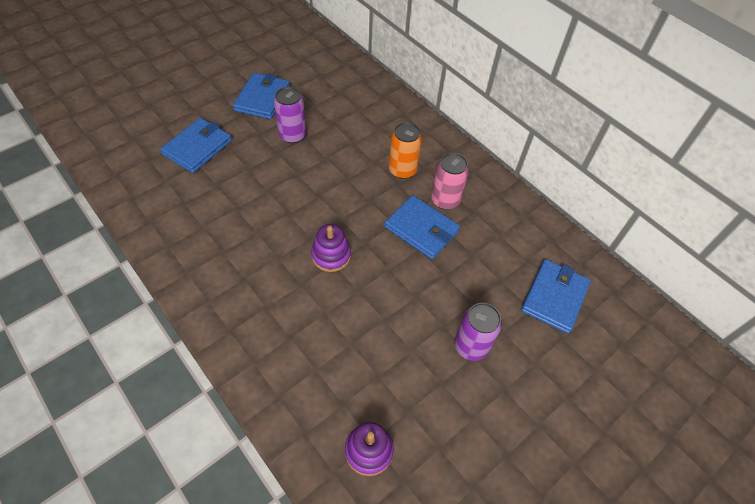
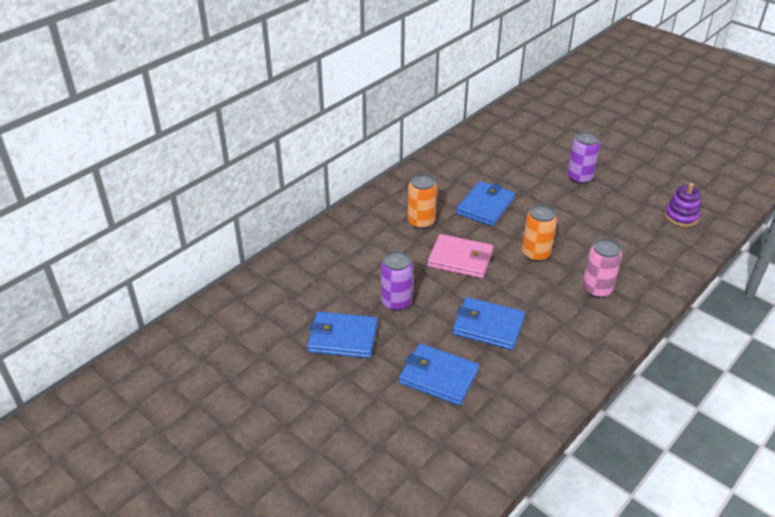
camera: 95 degrees left, 15 degrees down
purple stacking toy [311,224,351,272] -> orange can [522,204,557,262]
pink can [431,153,469,210] -> pink can moved to [583,238,622,298]
blue wallet [521,259,591,334] -> blue wallet moved to [452,297,525,350]
none -> pink wallet [428,234,493,278]

